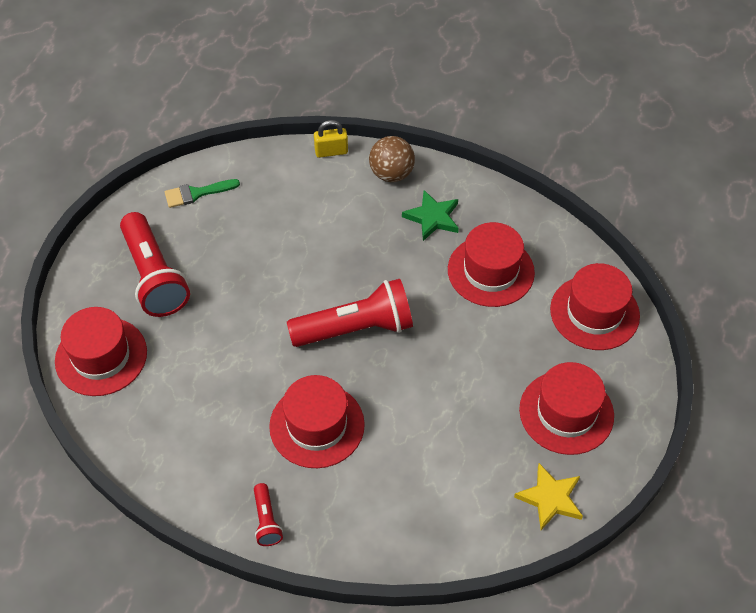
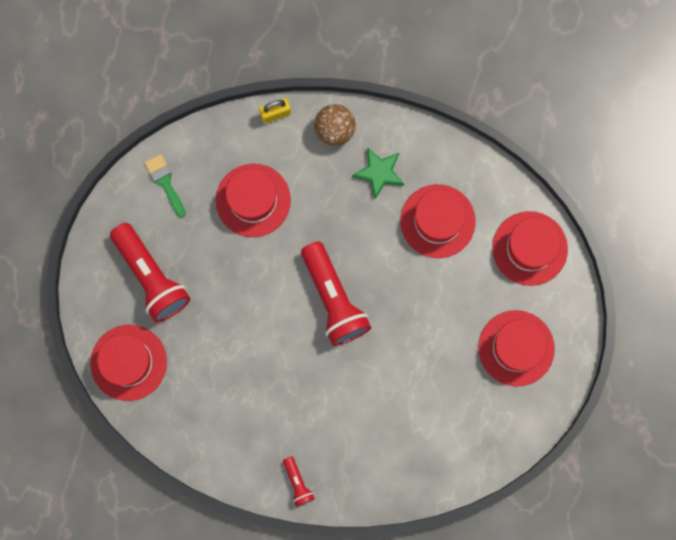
camera: 10 degrees left, 25 degrees up
green brush [165,179,240,208] -> green brush turned 90 degrees clockwise [145,154,186,218]
red hat [269,375,365,468] -> red hat moved to [216,164,291,237]
red flashlight [287,279,413,347] -> red flashlight turned 90 degrees clockwise [301,241,371,346]
yellow star [514,463,583,530] -> none

